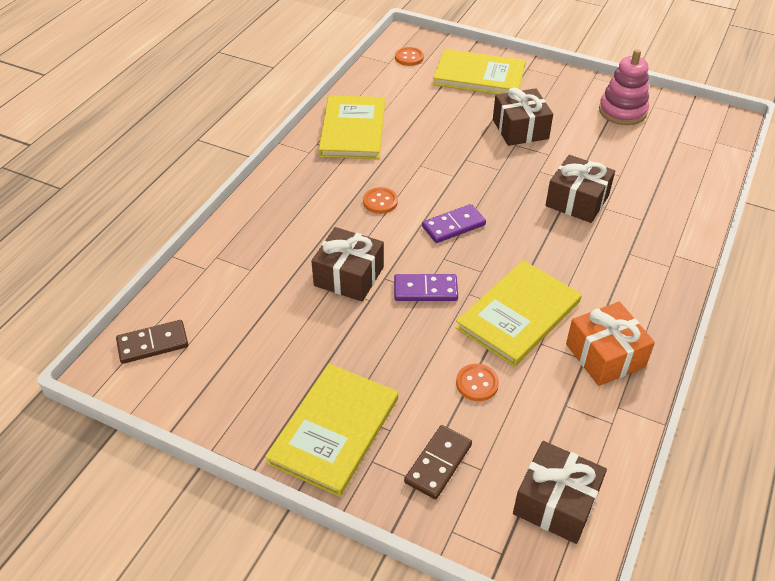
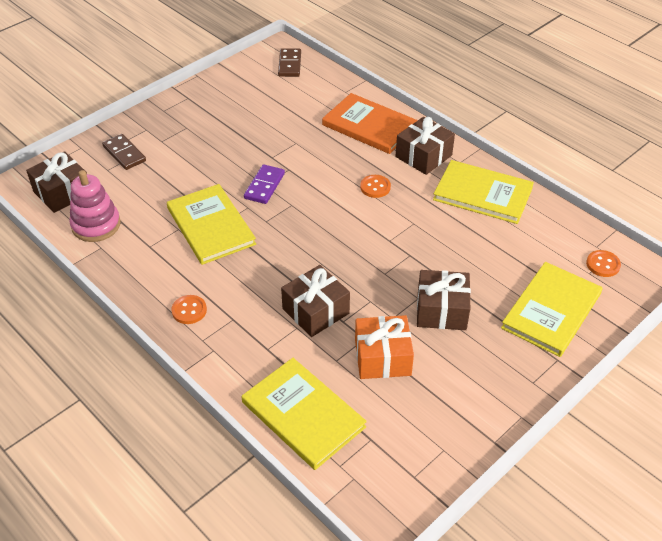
camera: 110 degrees right, 0 degrees up
yellow book [265,364,398,497] -> yellow book moved to [242,358,367,470]
brown gift [311,227,384,302] -> brown gift moved to [396,117,455,175]
purple domino [422,204,486,243] -> none
orange button [456,364,499,401] -> orange button moved to [172,295,207,324]
orange gift [566,302,655,386] -> orange gift moved to [355,315,414,379]
pink stacking toy [599,49,649,125] -> pink stacking toy moved to [70,170,121,242]
none -> orange book [322,93,418,154]

